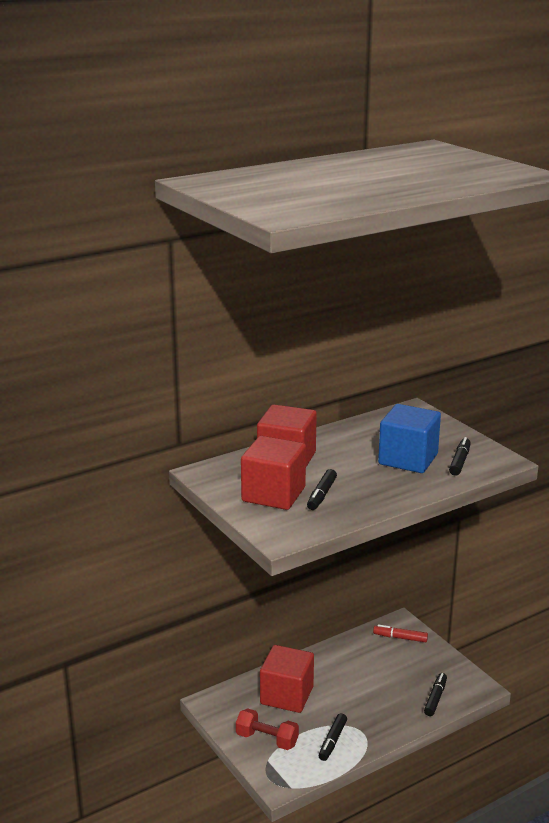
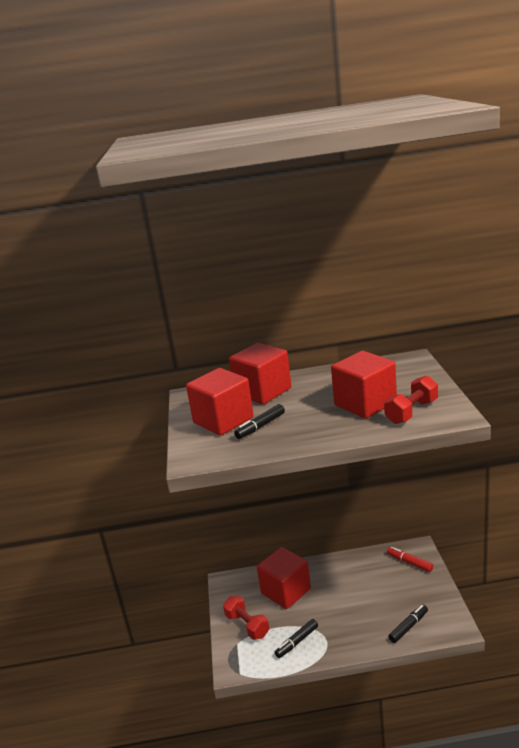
camera: 30 degrees right, 0 degrees up
blue cube [378,404,441,473] -> red cube [331,351,397,418]
black marker [449,437,471,476] -> red dumbbell [384,376,438,424]

